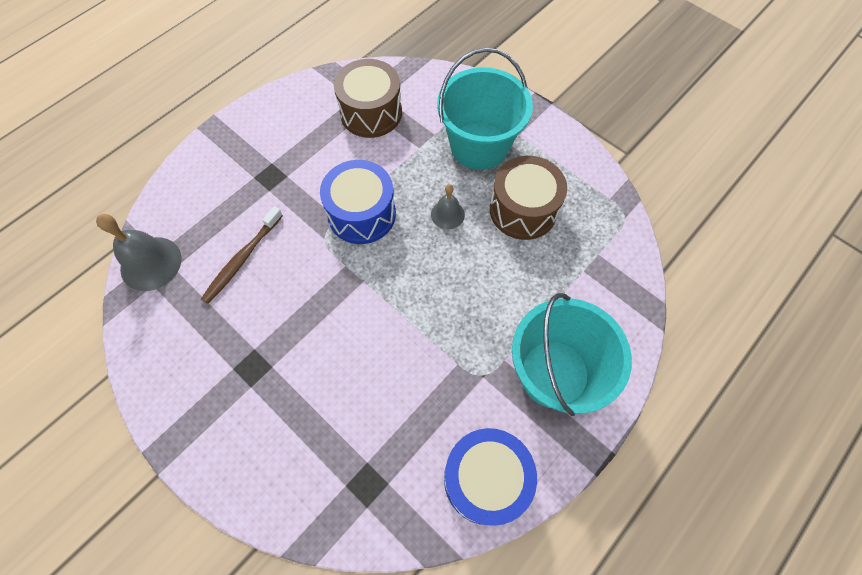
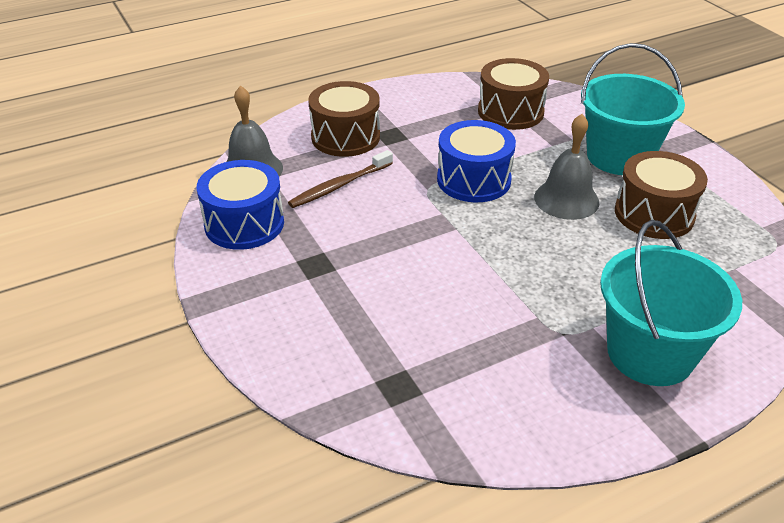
camera: 20 degrees right, 25 degrees down
grey bell [431,184,465,229] -> grey bell [534,114,599,220], size x1.70
blue drum [444,428,537,526] -> blue drum moved to [197,160,284,250]
none -> brown drum [308,81,380,157]

